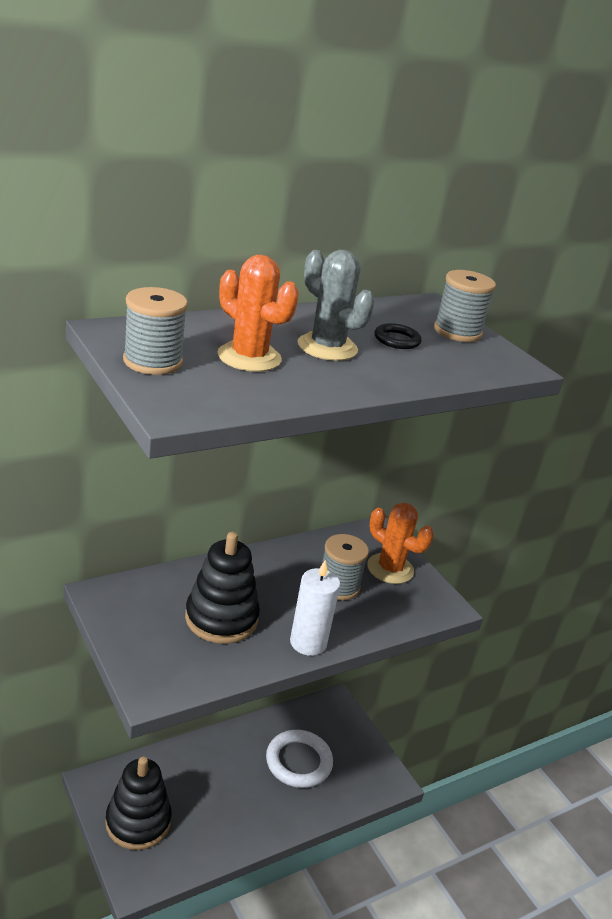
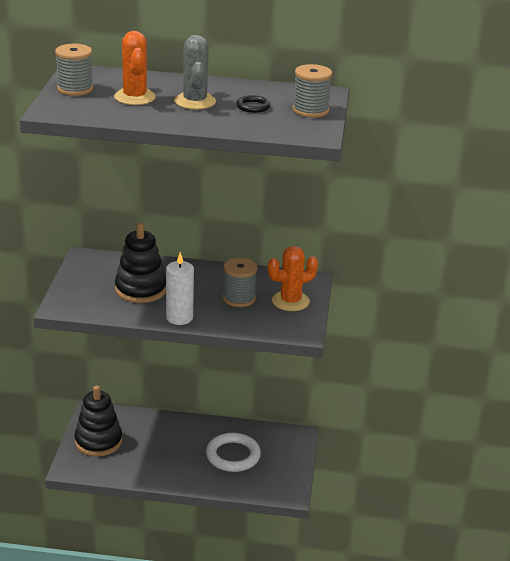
camera: 40 degrees right, 0 degrees up
orange cactus [367,503,434,584] -> orange cactus turned 75 degrees clockwise [268,246,318,311]

